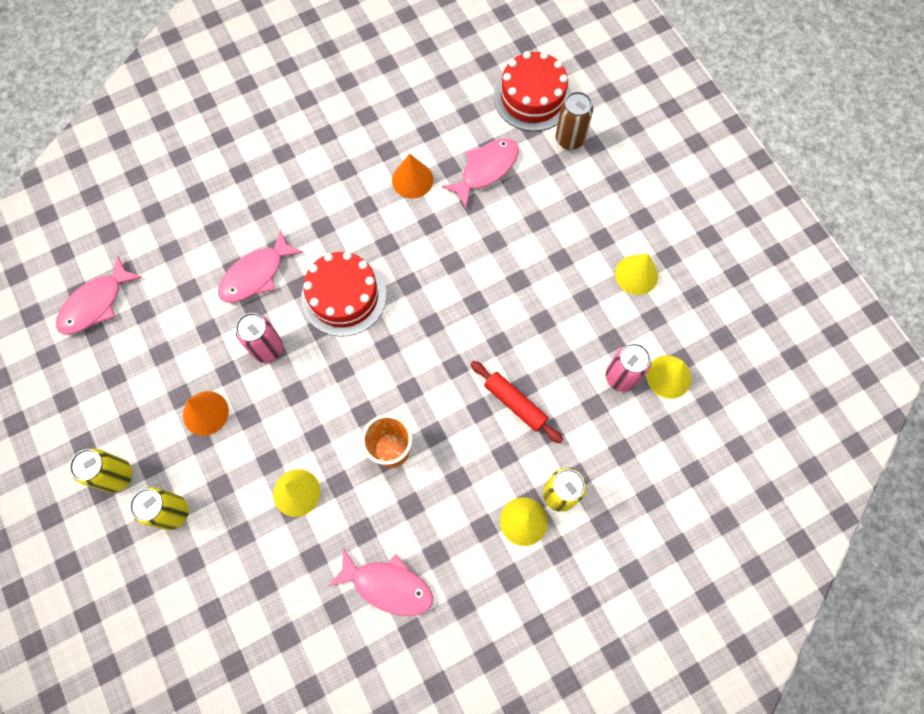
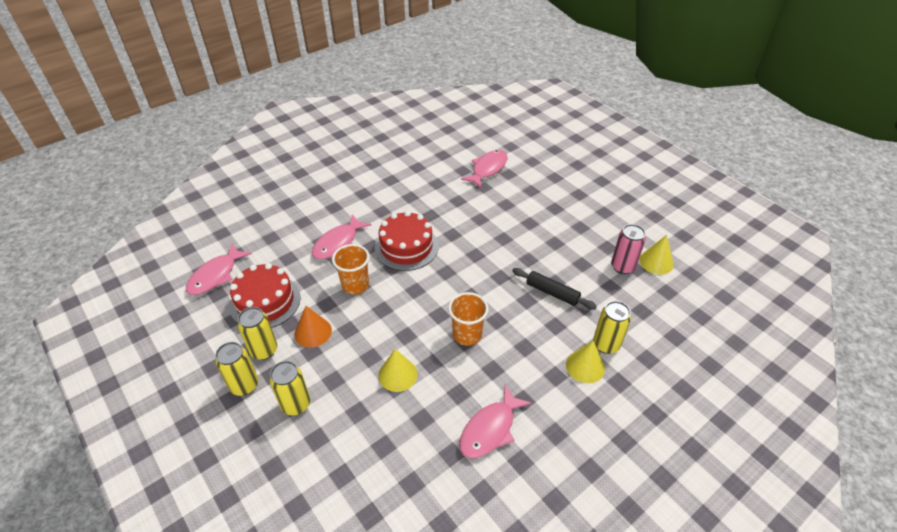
camera: 10 degrees left, 25 degrees down
pink can [236,313,283,363] -> orange cup [332,244,369,294]
pink fish [329,548,433,616] -> pink fish turned 120 degrees clockwise [459,385,531,458]
orange cone [392,154,433,199] -> none
red rolling pin [471,361,563,444] -> black rolling pin [512,268,597,310]
red cake [494,51,571,131] -> red cake moved to [230,263,301,328]
brown can [556,92,593,150] -> none
yellow cone [615,254,658,295] -> none
none -> yellow can [237,307,277,360]

